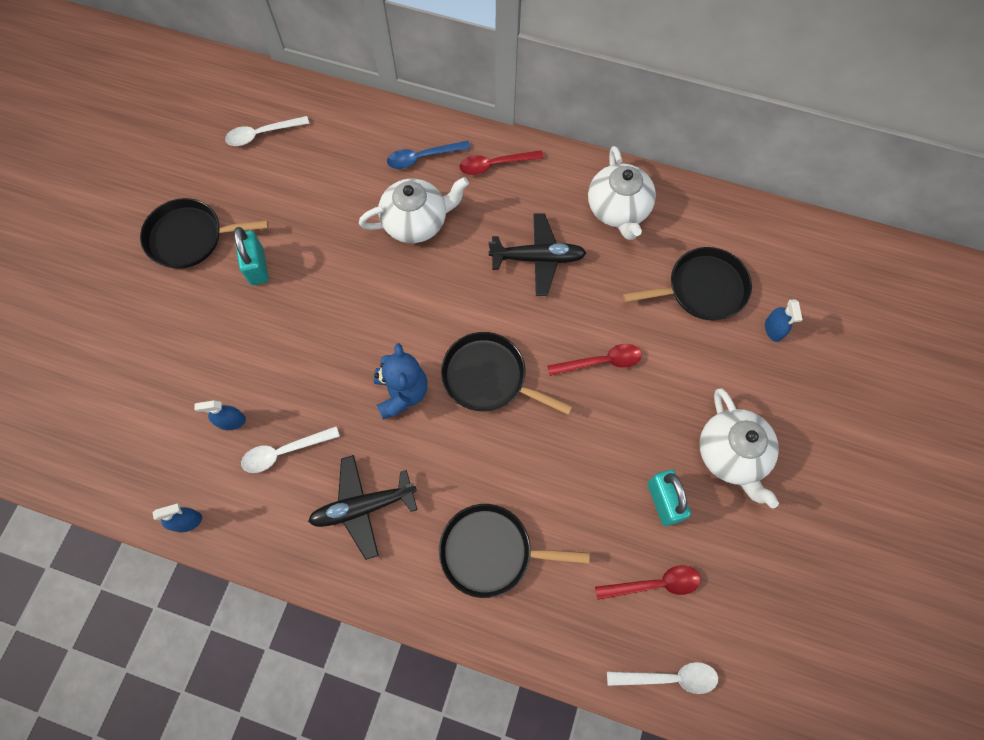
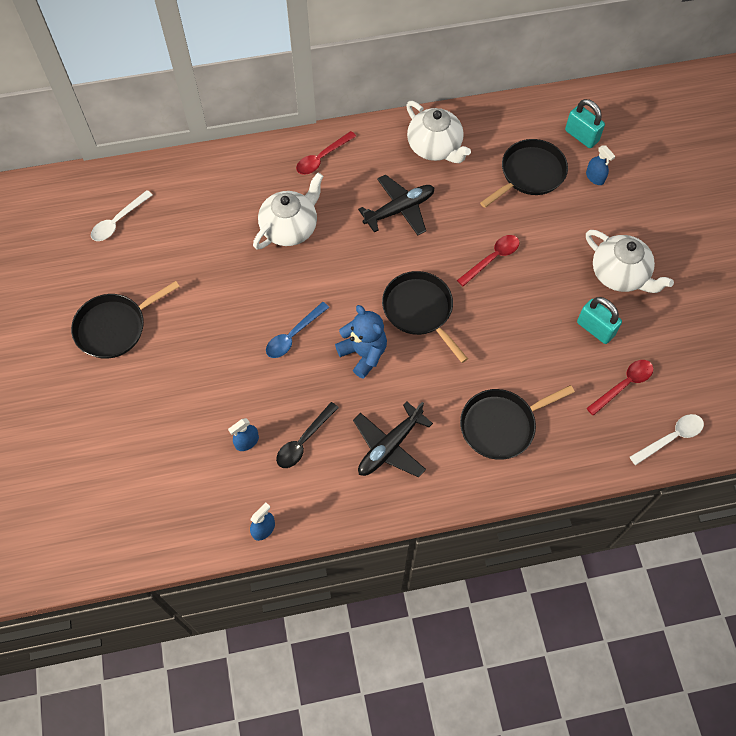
camera: 30 degrees left, 5 degrees down
turquoise padlock [234,227,269,285] -> turquoise padlock moved to [565,99,605,148]
white spoon [241,426,340,473] -> black spoon [276,402,339,468]
blue spoon [387,141,471,169] -> blue spoon moved to [266,302,329,358]
black pan [441,332,573,415] -> black pan turned 60 degrees clockwise [382,271,468,363]

